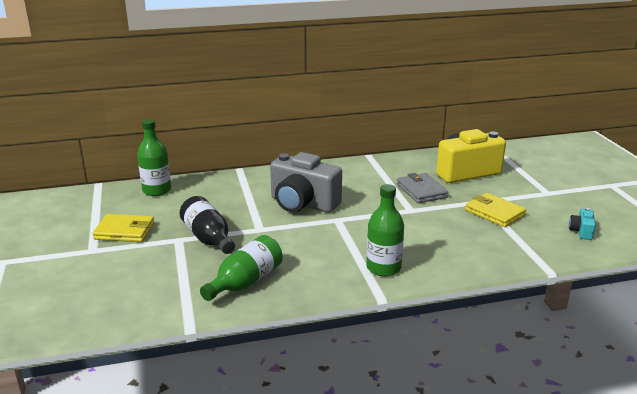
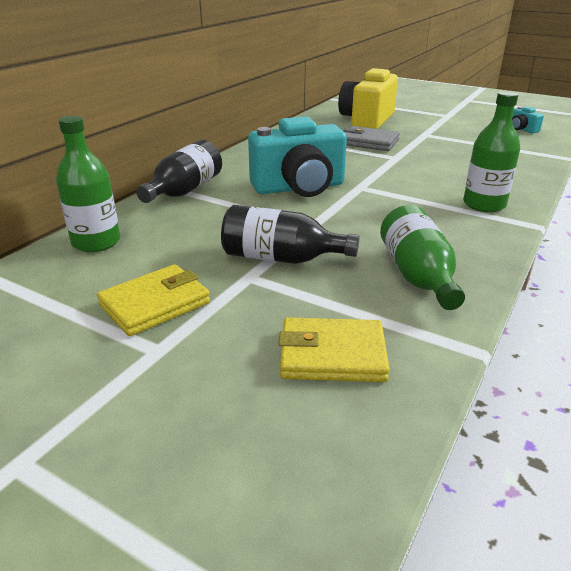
camera: 45 degrees left, 5 degrees up
grey camera [270,152,342,213] -> turquoise camera [248,116,347,197]
yellow wallet [465,193,526,227] -> yellow wallet moved to [278,317,390,382]
none -> black bottle [136,140,222,203]

